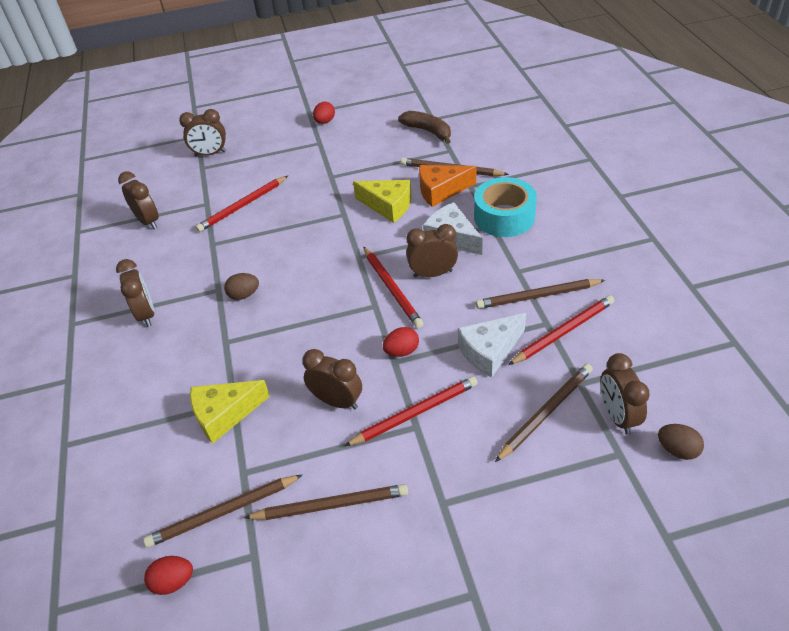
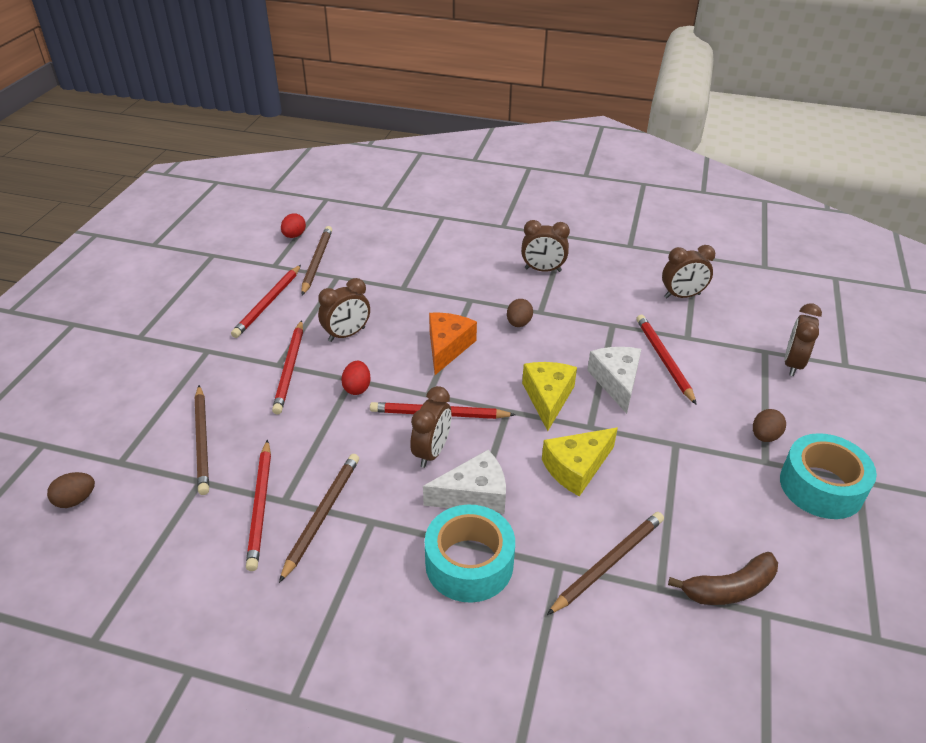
camera: 115 degrees right, 5 degrees down
yellow cheese [190,380,270,444] -> yellow cheese moved to [522,362,577,431]
brown pencil [244,484,408,520] -> red pencil [231,265,301,338]
red egg [313,102,335,124] -> turquoise tape [780,433,877,519]
orange cheese [419,165,476,207] -> orange cheese moved to [429,313,477,375]
white cheese [458,313,526,378] -> white cheese moved to [587,347,641,414]
brown clock [601,353,650,435] -> none
none -> brown egg [753,409,786,442]

